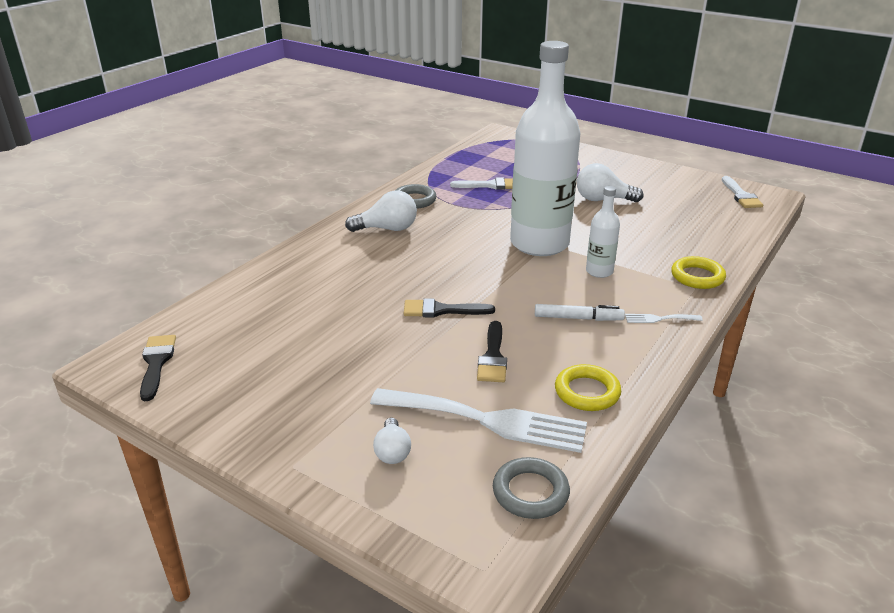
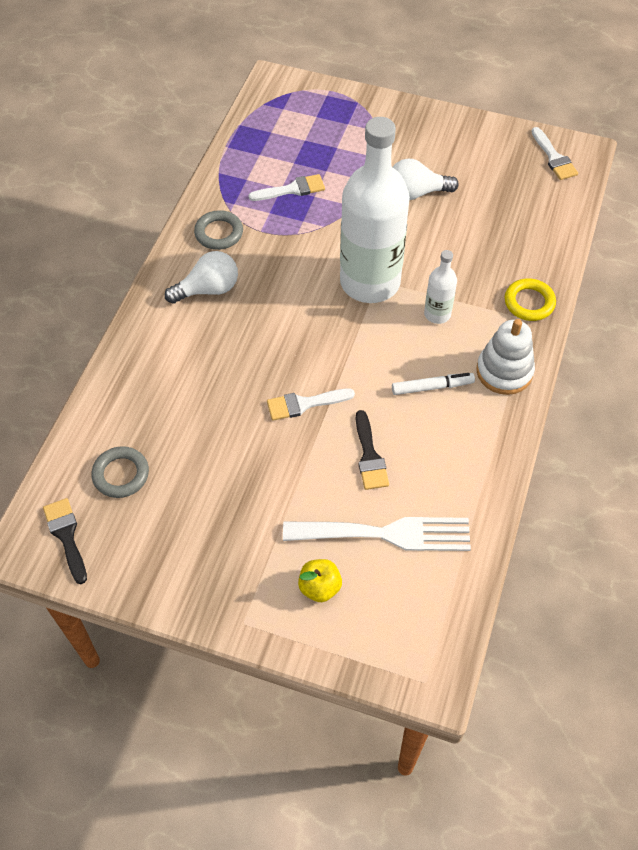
camera: 15 degrees left, 25 degrees up
white light bulb [373,418,411,464] -> yellow apple [298,559,342,602]
black brush [404,298,495,317] -> white brush [267,388,355,421]
grey ring [493,457,570,519] -> grey ring moved to [91,446,149,498]
yellow ring [555,364,621,411] -> none
white fork [625,314,703,323] -> white stacking toy [476,319,535,395]

